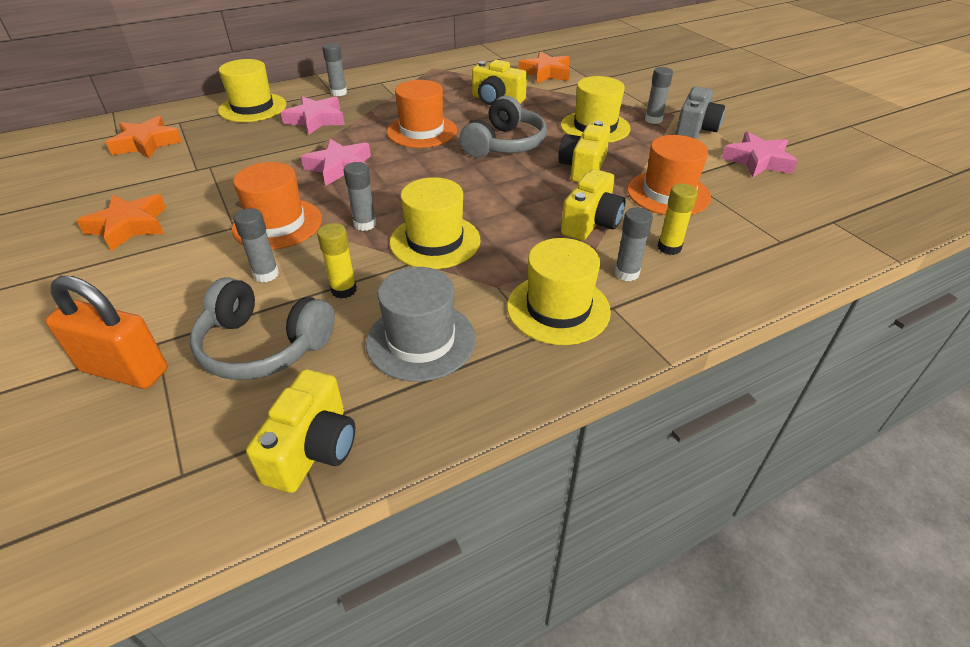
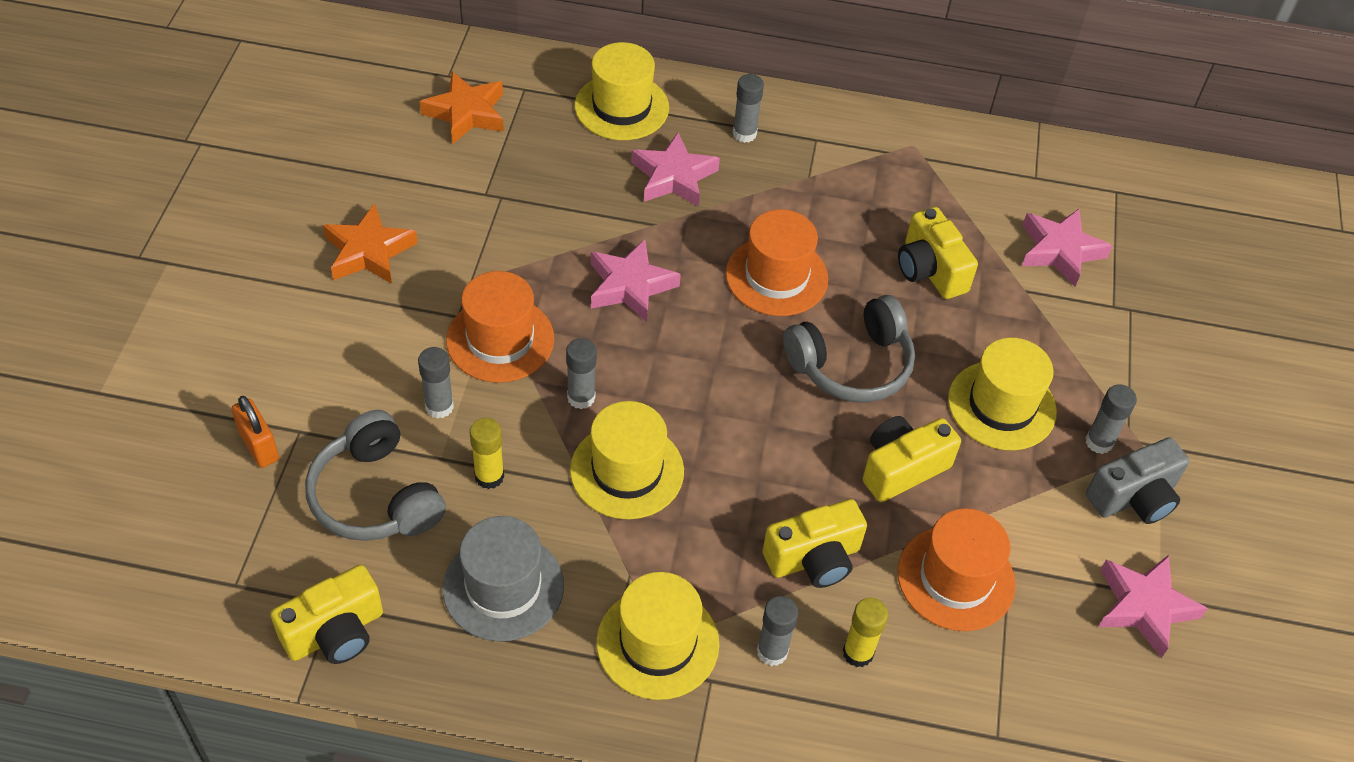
camera: 35 degrees right, 10 degrees up
orange padlock [46,276,168,389] -> orange padlock [231,396,279,468], size x0.64
orange star [518,52,570,84] -> pink star [1022,209,1113,287]

